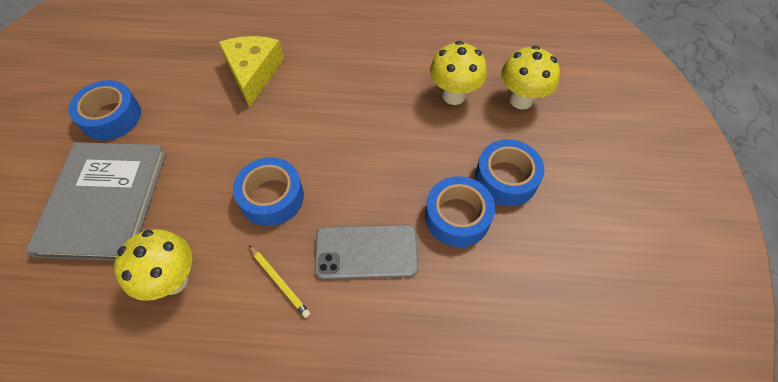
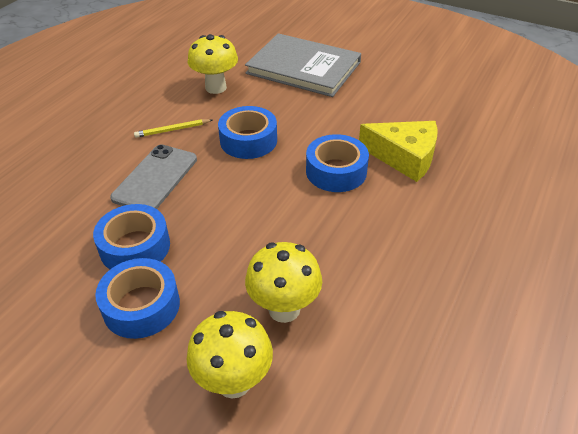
camera: 115 degrees right, 15 degrees down
blue tape [68,80,141,141] -> blue tape moved to [306,134,369,192]

